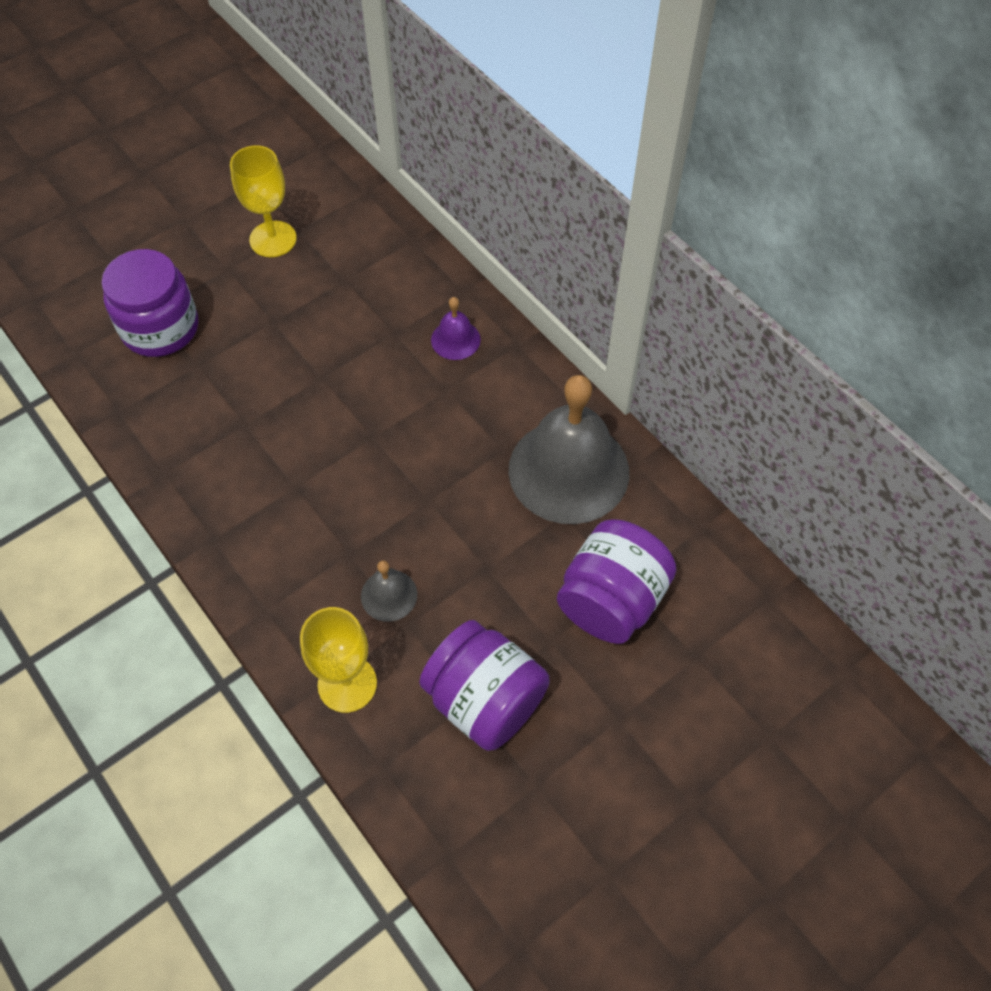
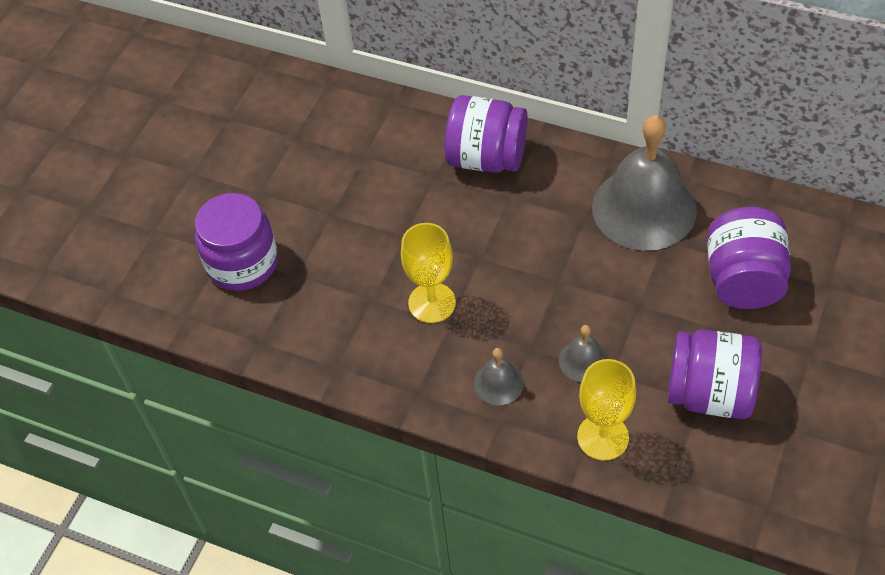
camera: 25 degrees left, 5 degrees down
yellow goblet [230,145,297,257] -> yellow goblet moved to [401,223,456,323]
purple bell [431,297,481,360] -> purple jar [445,95,528,173]
none -> grey bell [474,348,524,405]

